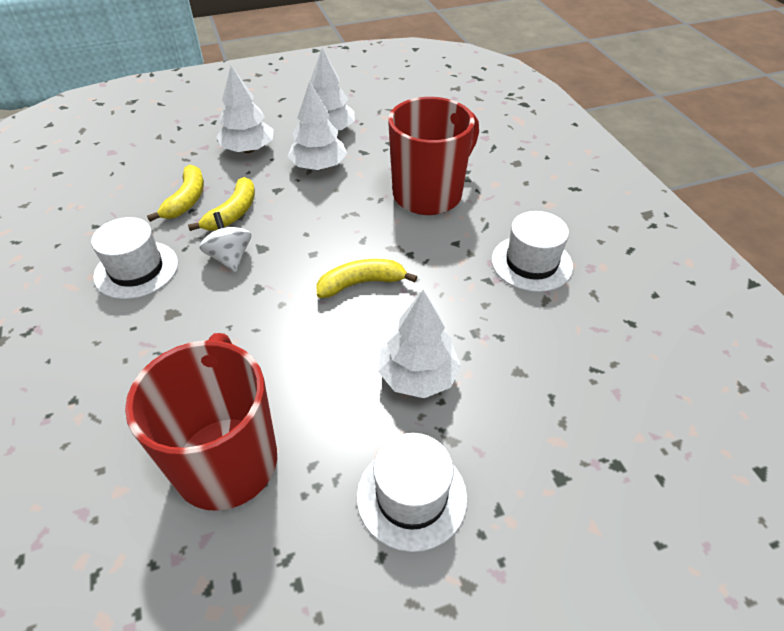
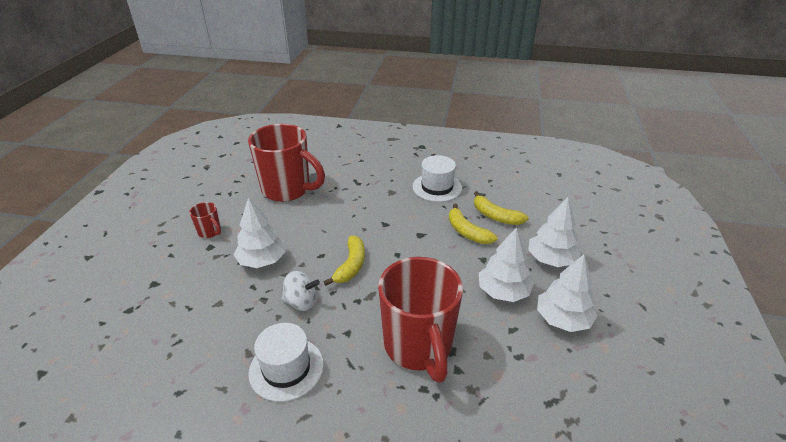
camera: 120 degrees right, 10 degrees down
white spinning top [200,212,251,272] -> white spinning top moved to [282,271,320,311]
white hat [356,433,467,552] -> red mug [189,202,221,238]

